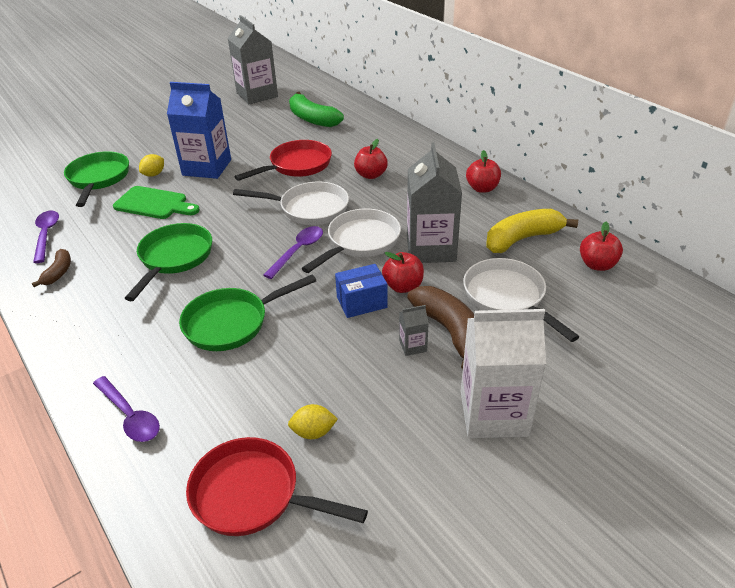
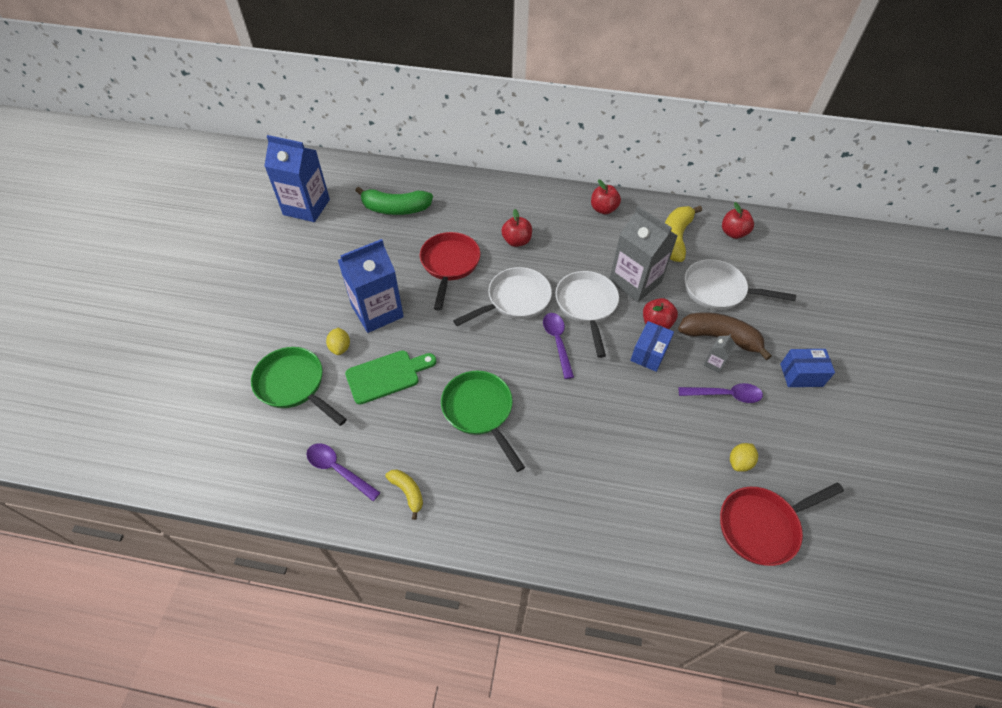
camera: 45 degrees left, 15 degrees up
brown banana [32,249,71,287] -> yellow banana [385,470,423,520]
purple spoon [93,376,160,442] -> purple spoon moved to [678,383,763,403]
green pan [179,274,316,351] -> none
grey carton [228,15,278,104] -> blue carton [264,135,330,222]
white carton [461,309,546,438] -> blue box [780,349,835,387]

